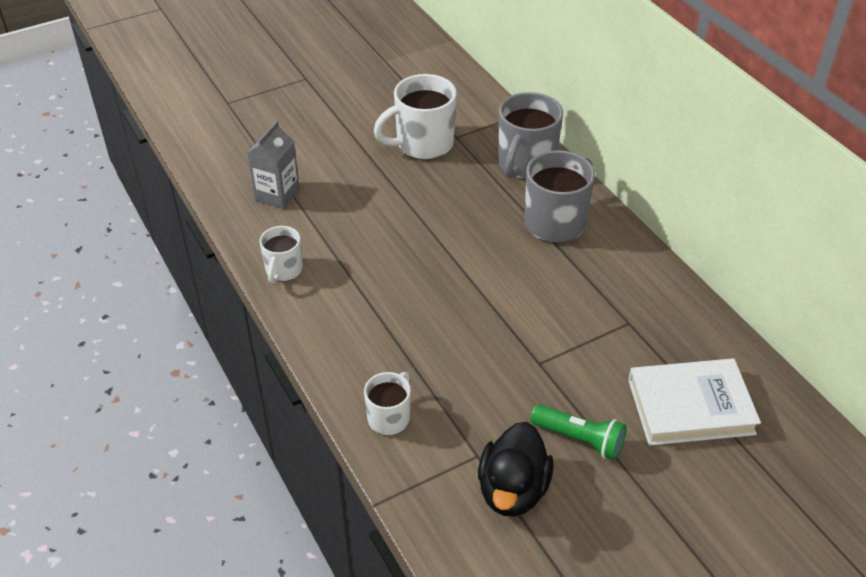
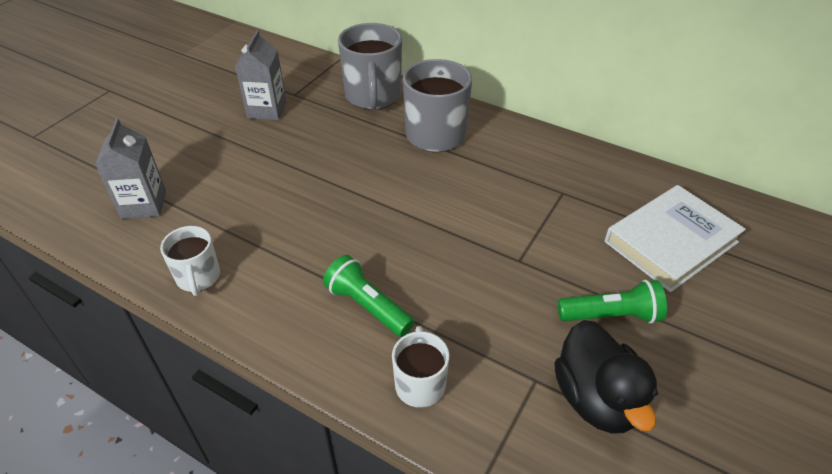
camera: 30 degrees left, 0 degrees up
white mug [374,74,457,160] -> grey carton [235,30,287,120]
none -> green flashlight [323,255,414,337]

